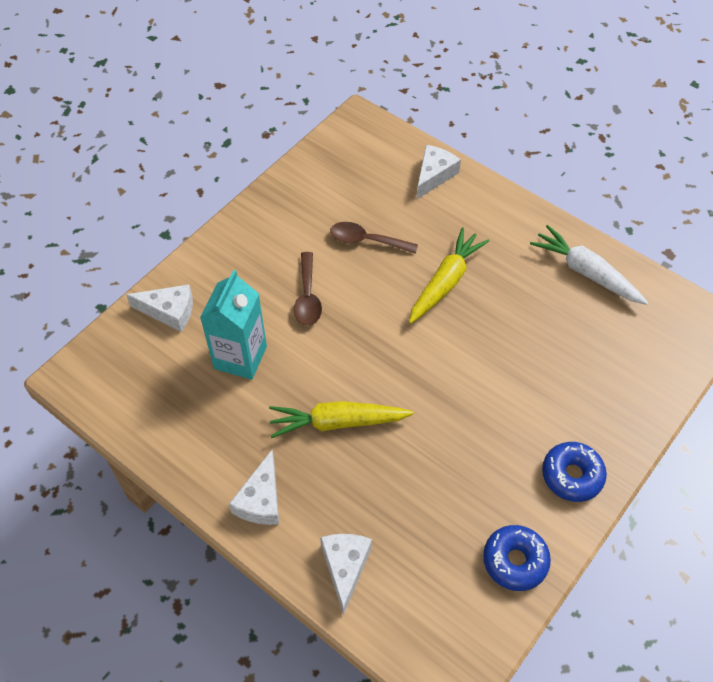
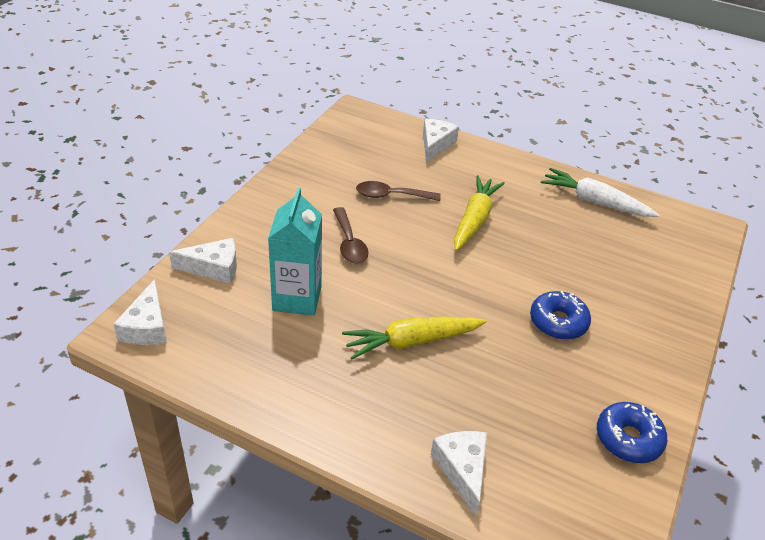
camera: 15 degrees left, 15 degrees down
white cheese [229,450,279,525] -> white cheese moved to [113,279,167,345]
blue donut [542,442,607,502] -> blue donut moved to [530,291,591,340]

